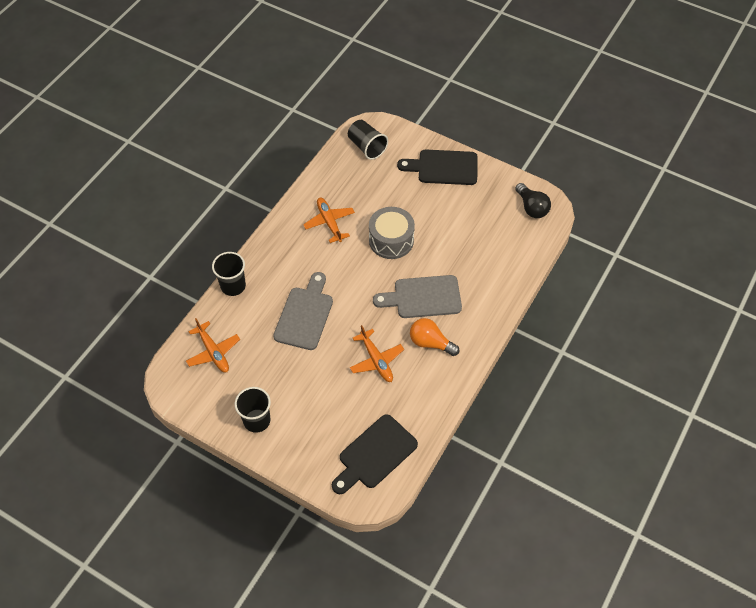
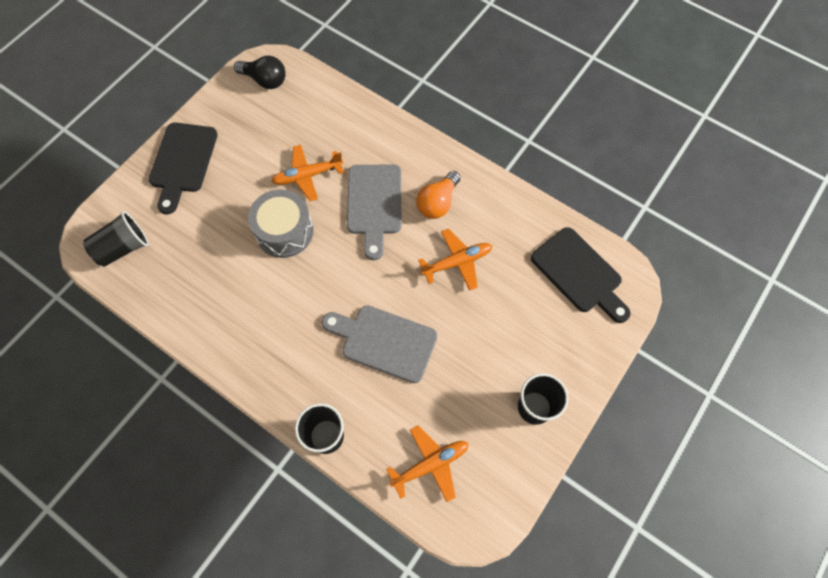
camera: 85 degrees left, 10 degrees up
orange plane [303,198,355,243] -> orange plane moved to [271,145,344,201]
black light bulb [515,183,551,218] -> black light bulb turned 45 degrees clockwise [234,56,286,89]

